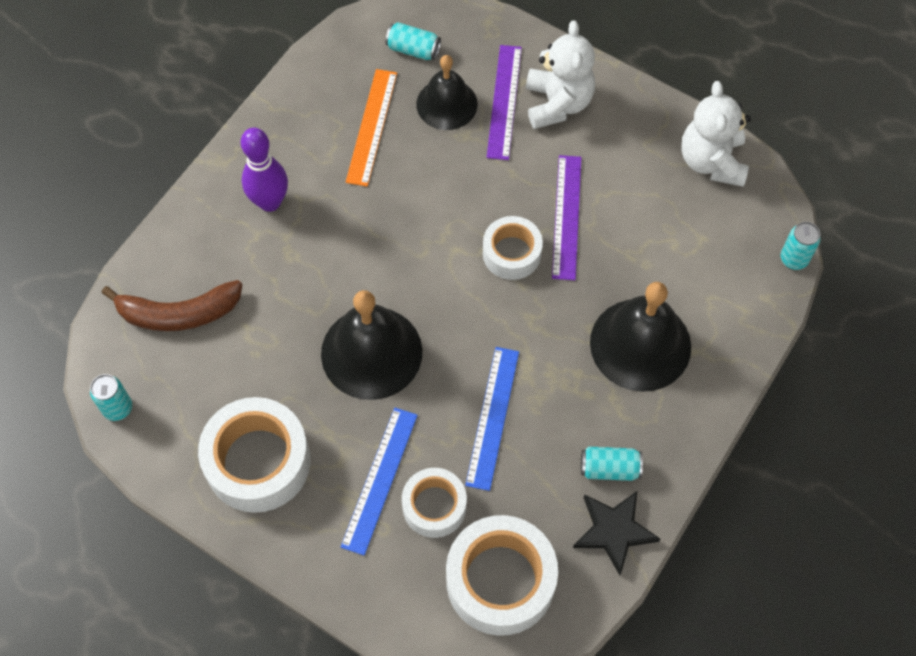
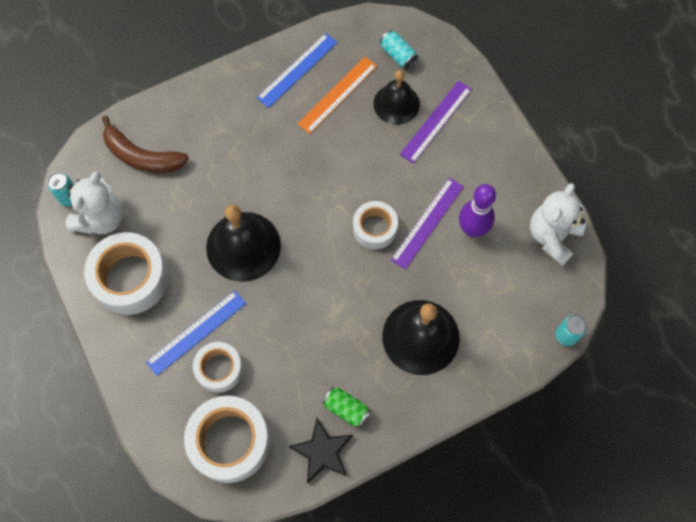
camera: 30 degrees right, 5 degrees up
purple bowling pin [241,128,288,212] -> purple bowling pin moved to [459,184,496,237]
blue ruler [465,347,519,491] -> blue ruler moved to [257,33,337,108]
white teddy bear [526,20,595,129] -> white teddy bear moved to [66,171,123,235]
turquoise can [581,447,643,481] -> green can [323,387,371,428]

